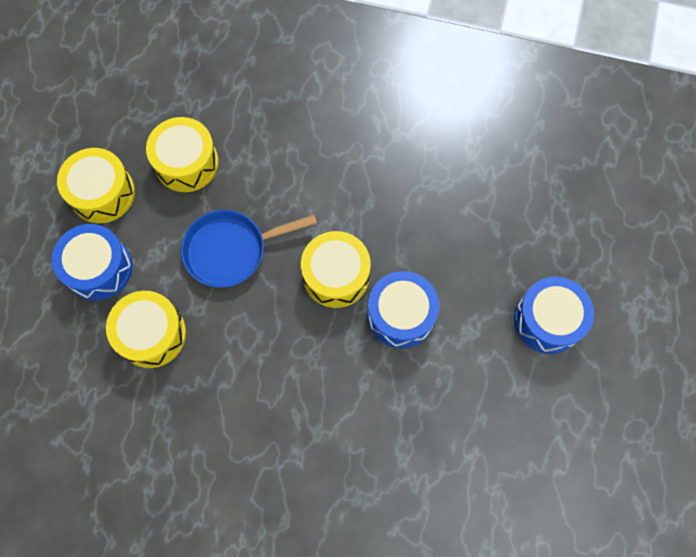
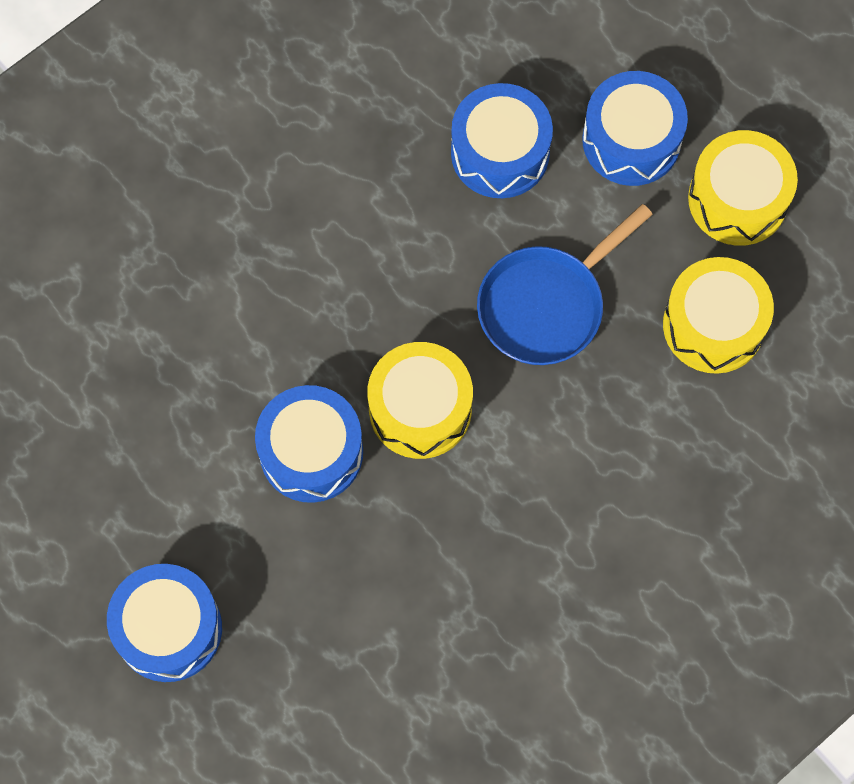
camera: 125 degrees right, 0 degrees up
yellow drum [106,291,186,368] -> blue drum [451,83,553,198]
blue pan [181,210,317,288] -> blue pan turned 150 degrees counterclockwise [477,204,653,365]

